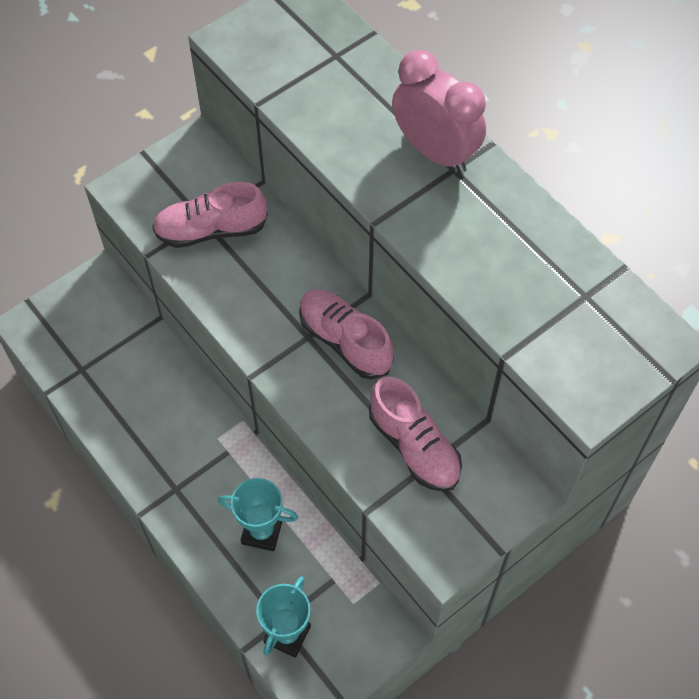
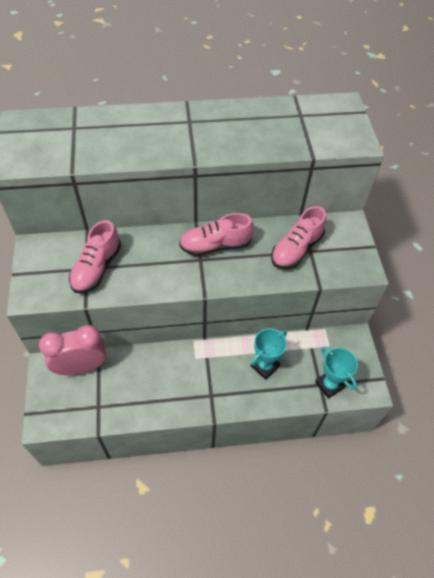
camera: 60 degrees left, 5 degrees down
pink shoe [369,377,462,491] -> pink shoe turned 135 degrees clockwise [271,206,326,269]
pink clock [392,50,486,173] -> pink clock moved to [39,325,106,375]

